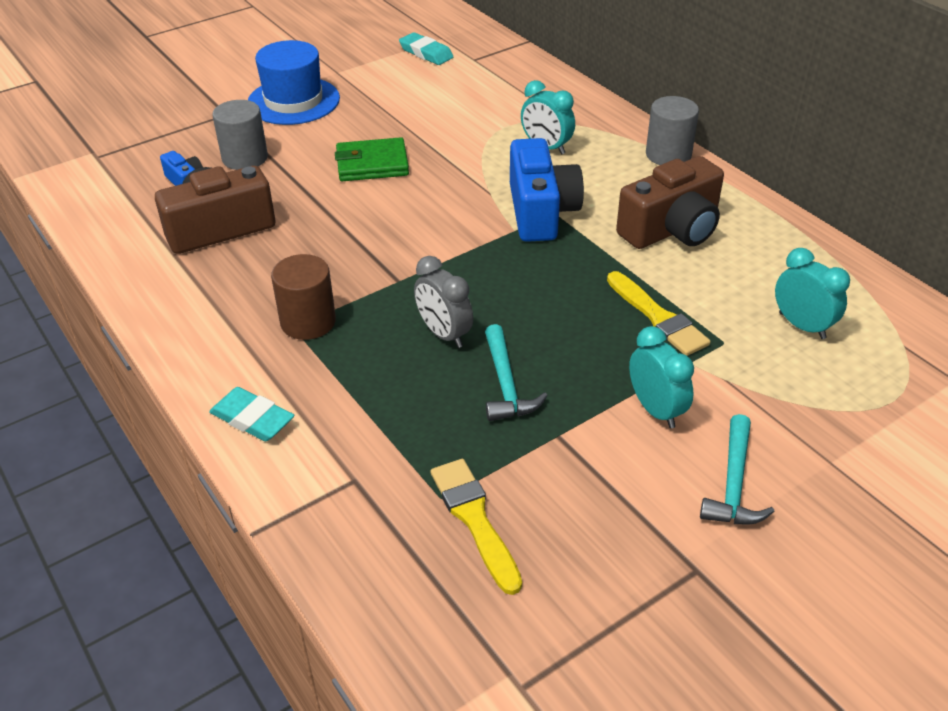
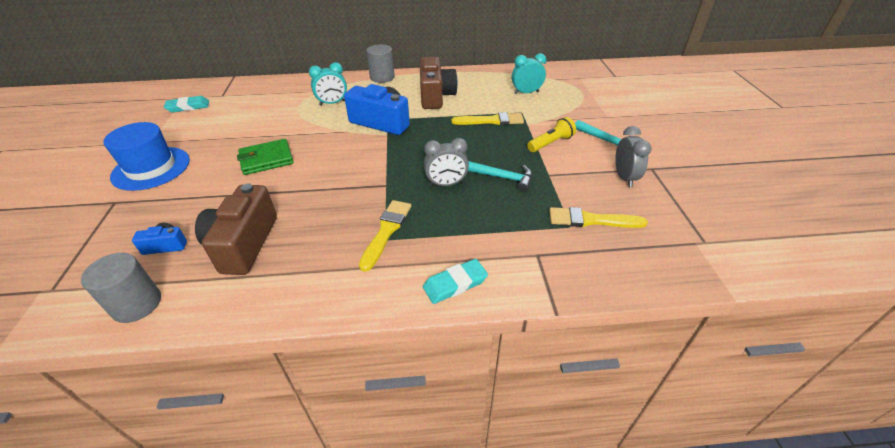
camera: 60 degrees left, 0 degrees up
grey cylinder [212,100,268,170] -> grey cylinder moved to [81,253,161,323]
brown cylinder [271,254,336,340] -> yellow brush [359,200,411,272]
green wallet [335,137,409,181] -> green wallet turned 45 degrees clockwise [237,139,293,175]
turquoise clock [629,326,694,428] -> yellow flashlight [527,117,576,152]
none -> grey clock [615,126,651,187]

